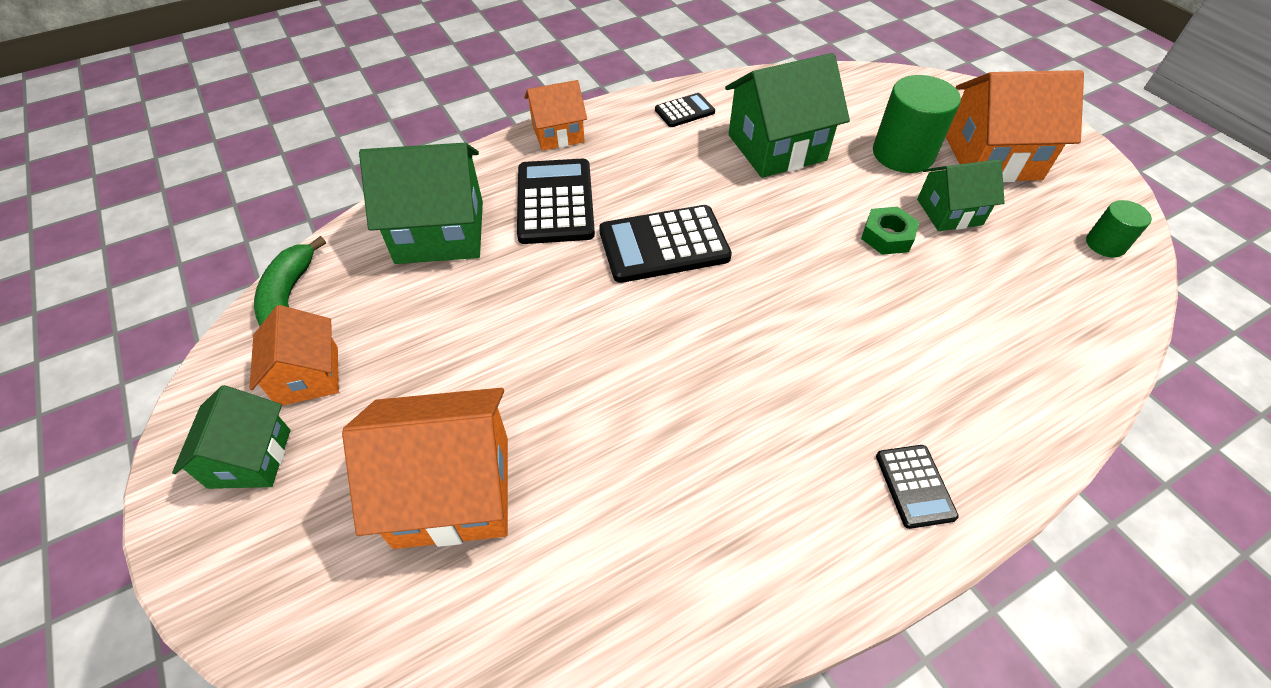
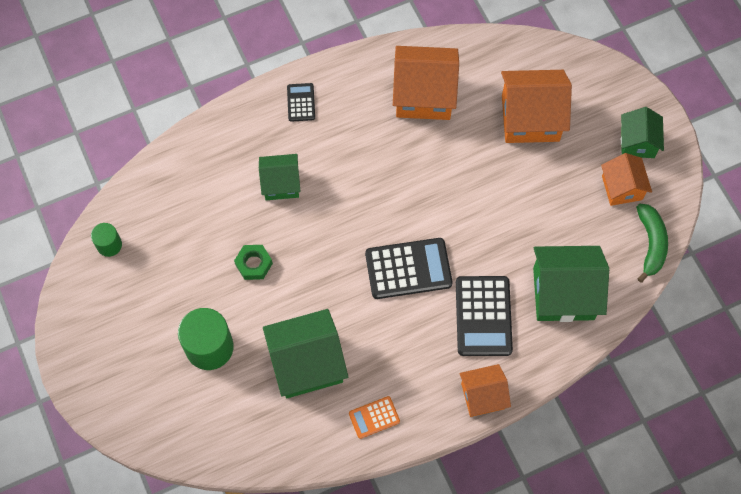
camera: 175 degrees left, 15 degrees up
black calculator [655,93,715,127] -> orange calculator [349,396,400,439]
green house [917,159,1005,231] -> green house moved to [259,154,301,200]
orange house [946,70,1084,182] -> orange house moved to [393,46,459,120]

